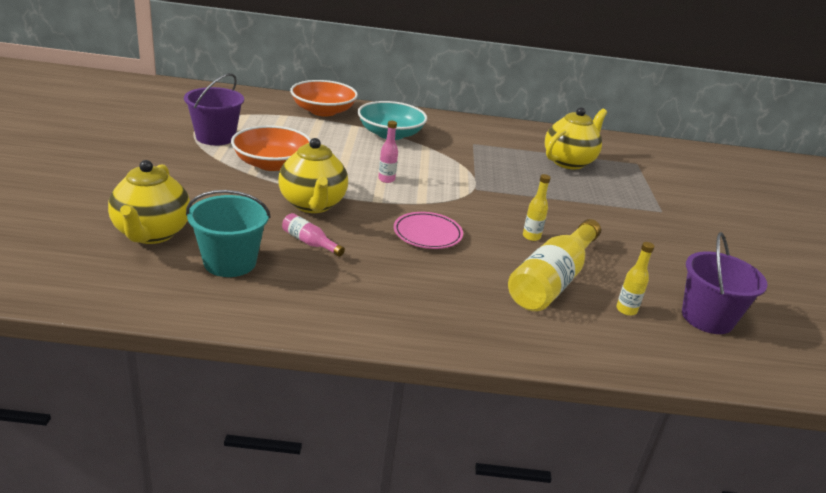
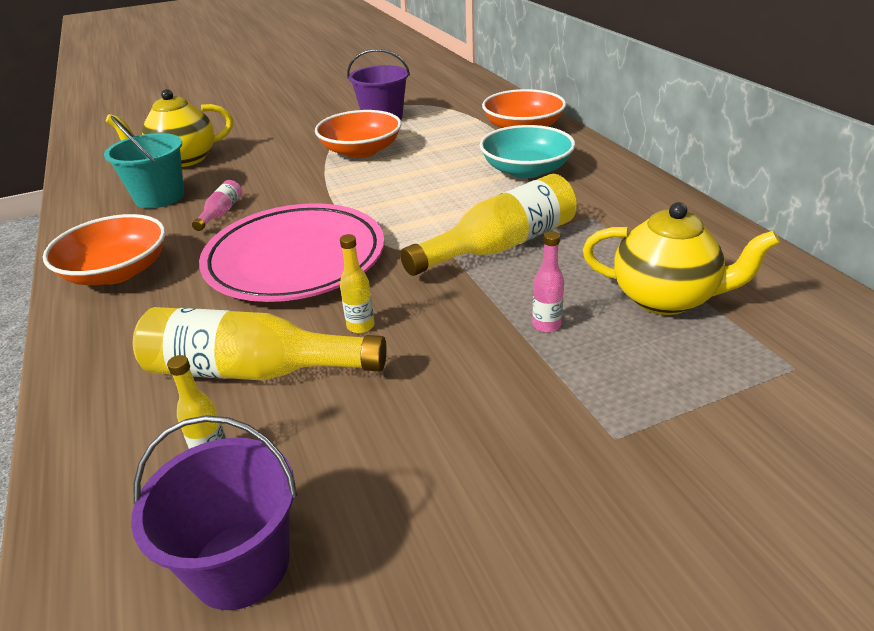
camera: 70 degrees right, 5 degrees up
yellow teapot [278,138,348,213] -> none
pink bottle [378,121,398,183] -> pink bottle moved to [532,231,564,333]
pink plate [394,212,463,249] -> pink plate [199,203,384,302], size x2.05
none -> orange bowl [43,214,165,285]
none -> yellow bottle [400,174,577,276]

